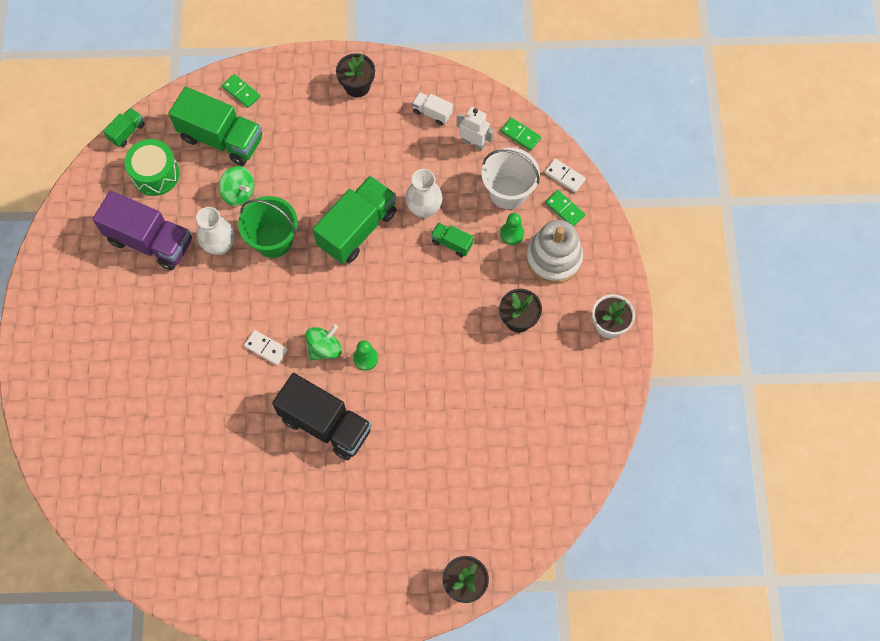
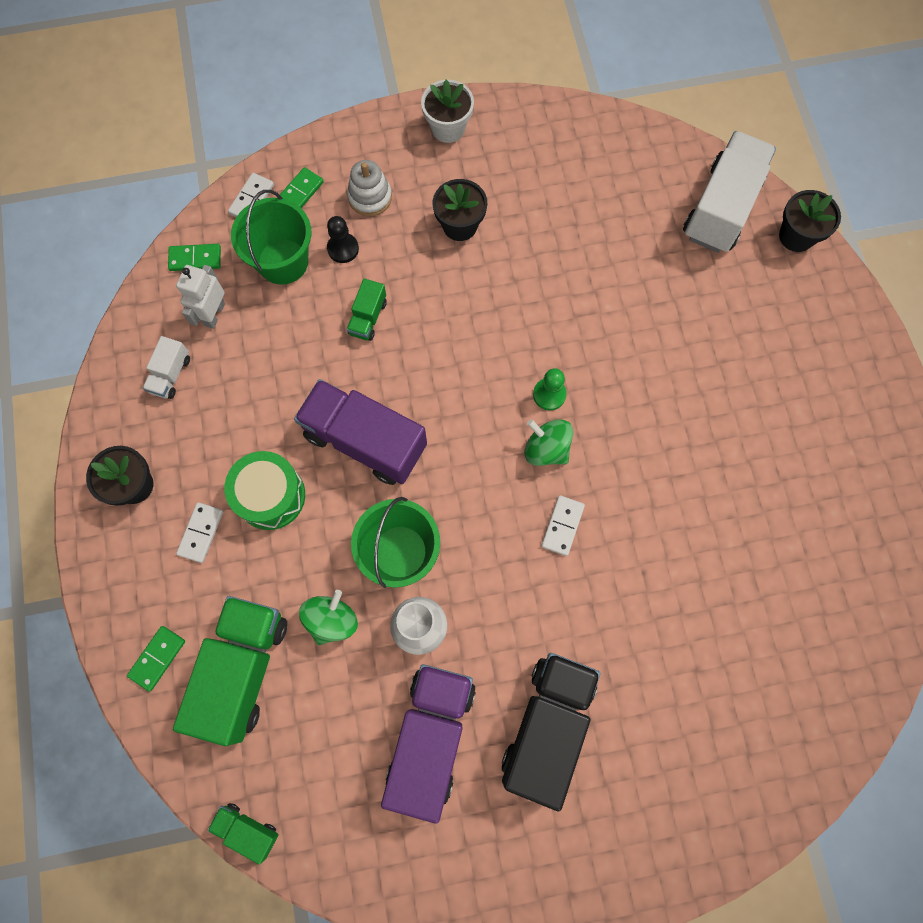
camera: 100 degrees left, 5 degrees up
green drum [125,139,180,196] -> green drum moved to [224,451,305,530]
black truck [272,373,372,460] -> black truck moved to [502,653,600,811]
green truck [313,176,396,264] -> purple truck [294,379,427,485]
white vase [405,169,442,218] -> none
white bucket [481,147,540,209] -> green bucket [231,190,312,285]
green pawn [500,213,524,245] -> black pawn [327,216,359,263]
green domino [501,117,541,151] -> green domino turned 60 degrees clockwise [168,244,221,271]
white stacking toy [526,220,583,284] -> white stacking toy [347,160,392,216], size x0.62
none -> white domino [176,502,223,563]
none -> white truck [683,131,776,253]

